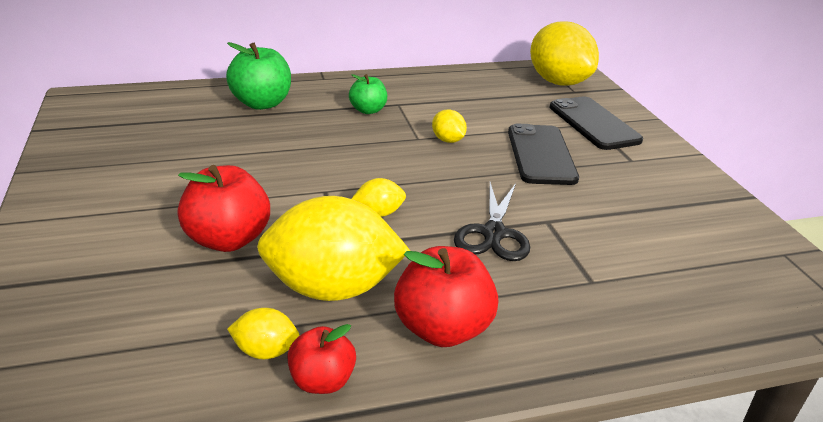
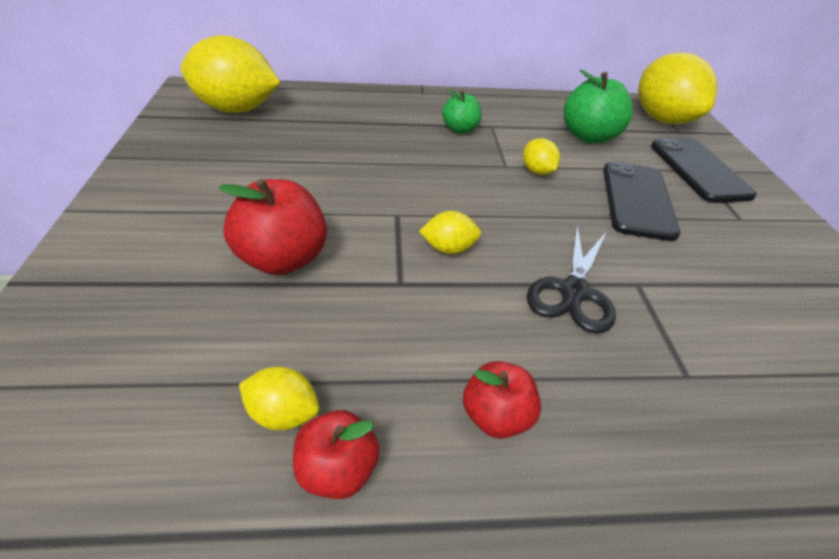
camera: 10 degrees right, 10 degrees up
green apple [226,42,291,110] -> green apple moved to [564,70,633,143]
yellow lemon [257,196,410,301] -> yellow lemon moved to [180,35,281,113]
red apple [394,246,498,347] -> red apple [463,361,541,439], size x0.61

